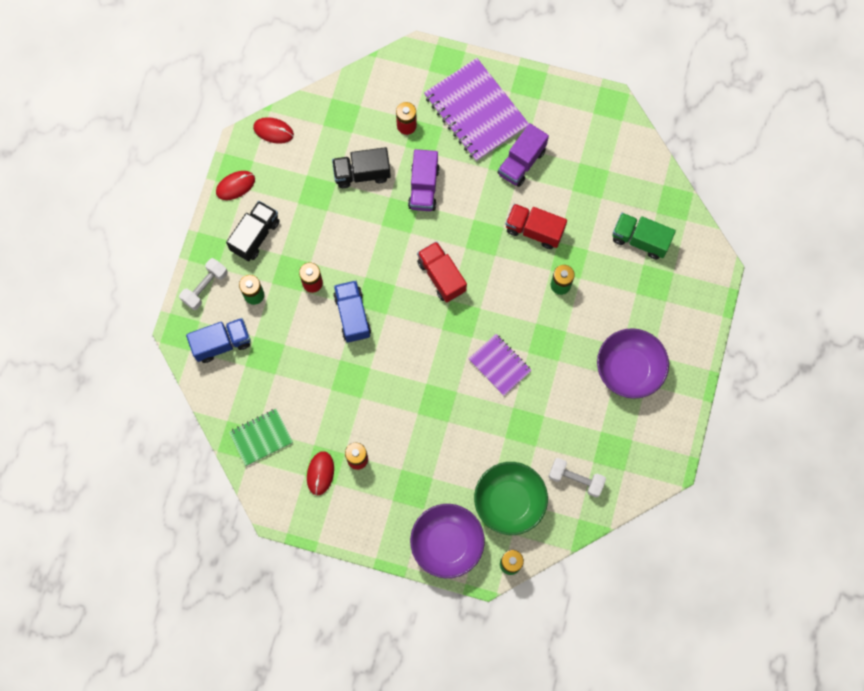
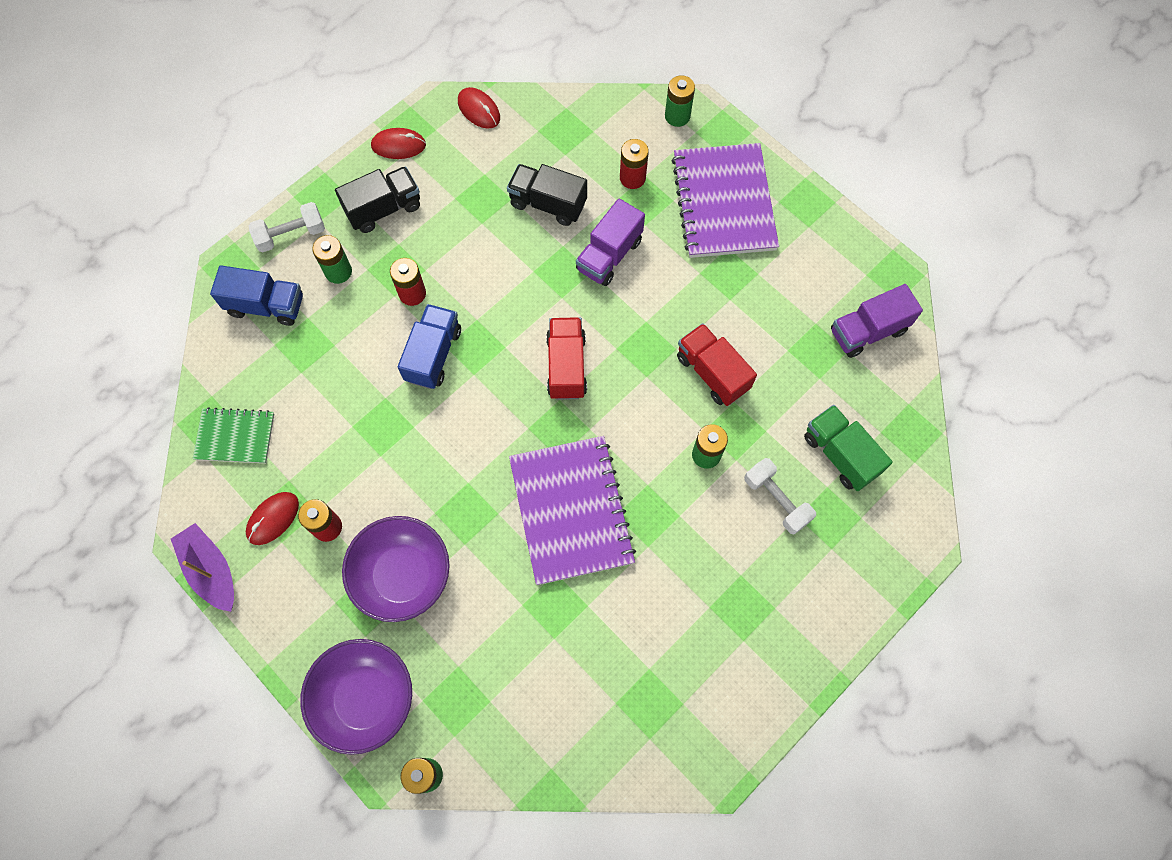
camera: 30 degrees right, 5 degrees down
purple notebook [469,334,532,396] -> purple notebook [509,436,636,585], size x1.80
green bowl [474,462,548,535] -> none
purple truck [497,123,549,187] -> purple truck moved to [831,284,923,358]
white dumbbell [548,458,606,497] -> white dumbbell moved to [744,458,816,534]
purple bowl [597,328,669,399] -> purple bowl moved to [342,516,450,622]
none -> purple boat [171,523,234,612]
none -> green battery [665,75,695,127]

